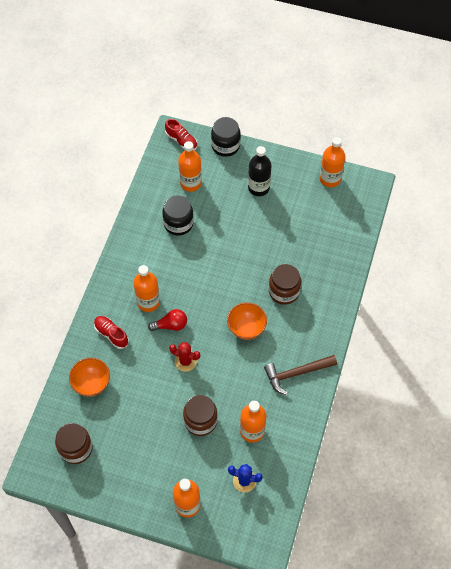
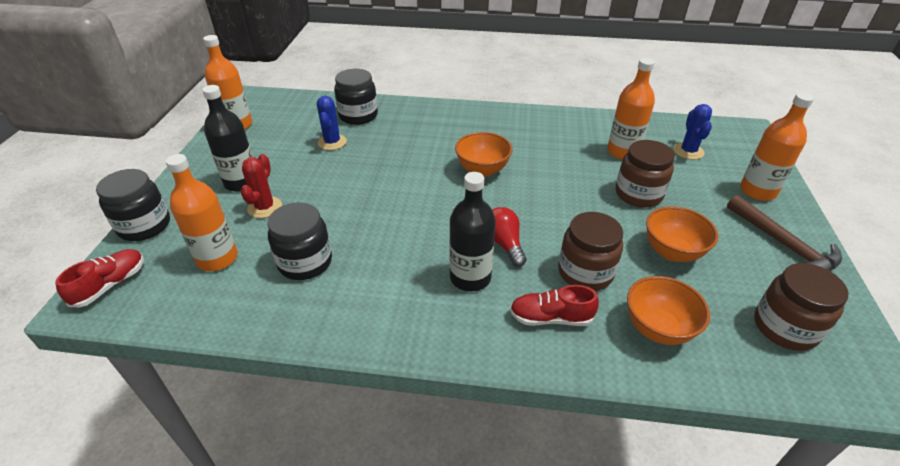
camera: 100 degrees left, 20 degrees down
red shoe [94,316,129,349] -> red shoe turned 60 degrees clockwise [510,285,599,326]
orange bottle [133,265,160,312] -> black bottle [449,172,496,291]
red cactus [169,342,200,372] -> red cactus moved to [240,154,282,218]
brown hammer [264,355,337,395] -> brown hammer moved to [727,195,842,271]
brown jar [269,264,301,305] -> brown jar moved to [558,212,623,291]
none -> blue cactus [317,96,347,150]
none -> black jar [334,69,378,125]
none -> orange bowl [646,206,718,262]

